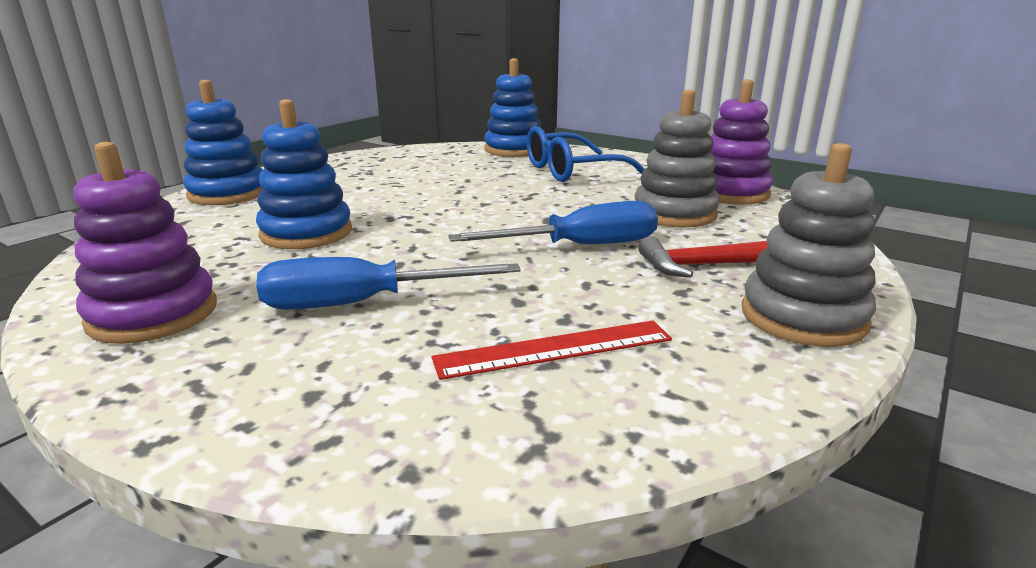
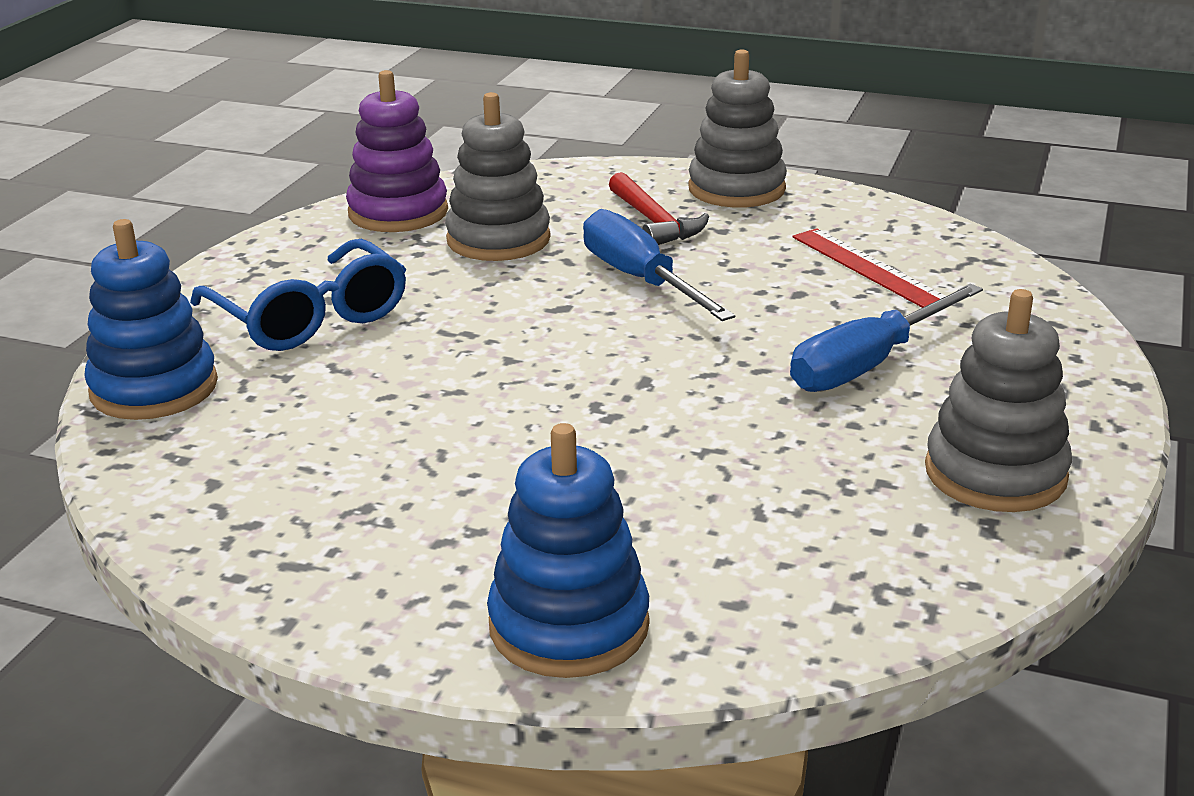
camera: 105 degrees left, 5 degrees up
purple stacking toy [73,142,217,344] -> grey stacking toy [925,289,1072,512]
blue stacking toy [256,99,352,249] -> none
blue screwdriver [256,257,521,310] -> blue screwdriver turned 75 degrees clockwise [790,283,983,392]

